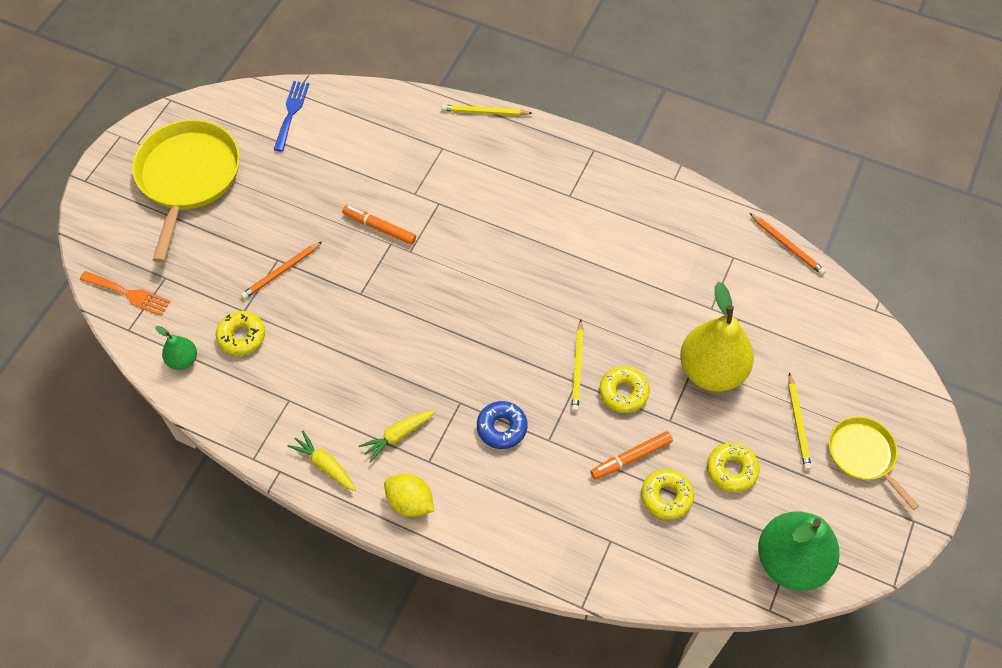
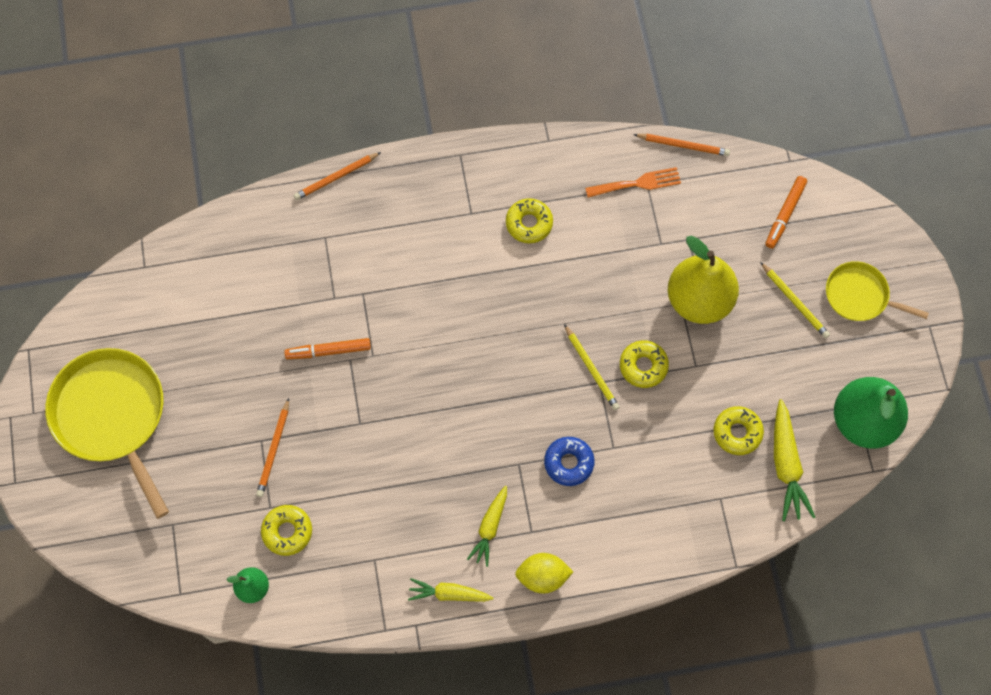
camera: 35 degrees left, 10 degrees up
orange fork [80,271,171,316] -> orange fork moved to [585,167,681,198]
blue fork [273,81,309,151] -> none
yellow pencil [442,105,532,116] -> orange pencil [294,152,381,200]
orange marker [590,431,673,480] -> orange marker moved to [765,176,807,248]
yellow donut [707,443,760,492] -> yellow donut moved to [506,198,553,243]
none -> yellow carrot [774,399,815,521]

